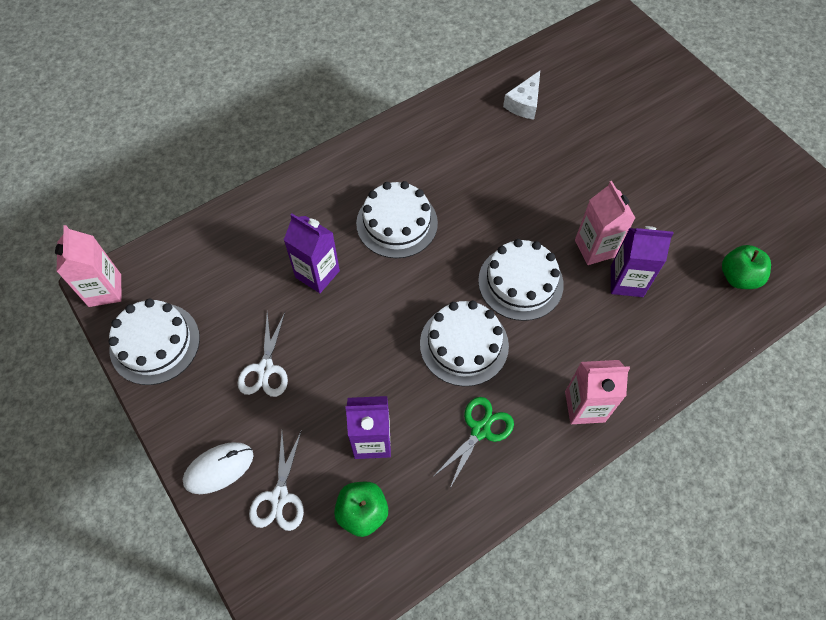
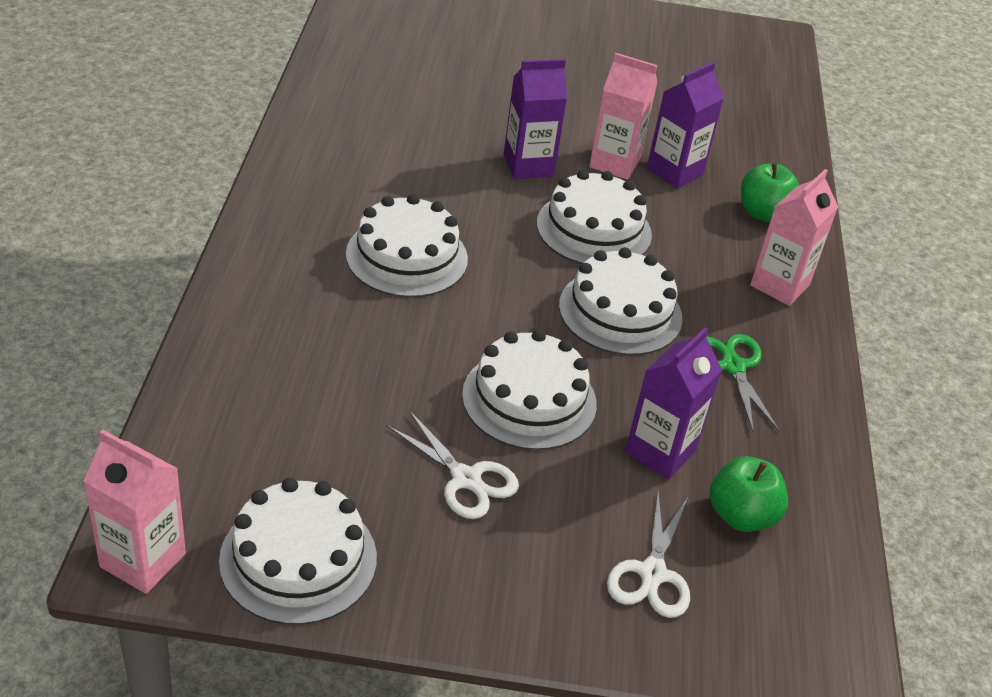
camera: 55 degrees left, 20 degrees down
white mouse [183,442,254,494] -> none
white scissors [249,430,304,531] -> white scissors turned 60 degrees clockwise [607,492,690,618]
purple carton [284,214,340,293] -> purple carton moved to [504,59,567,179]
white cheese [503,71,540,120] -> none
green apple [722,245,771,289] -> green apple moved to [741,162,799,222]
none -> white cake [462,330,597,450]

